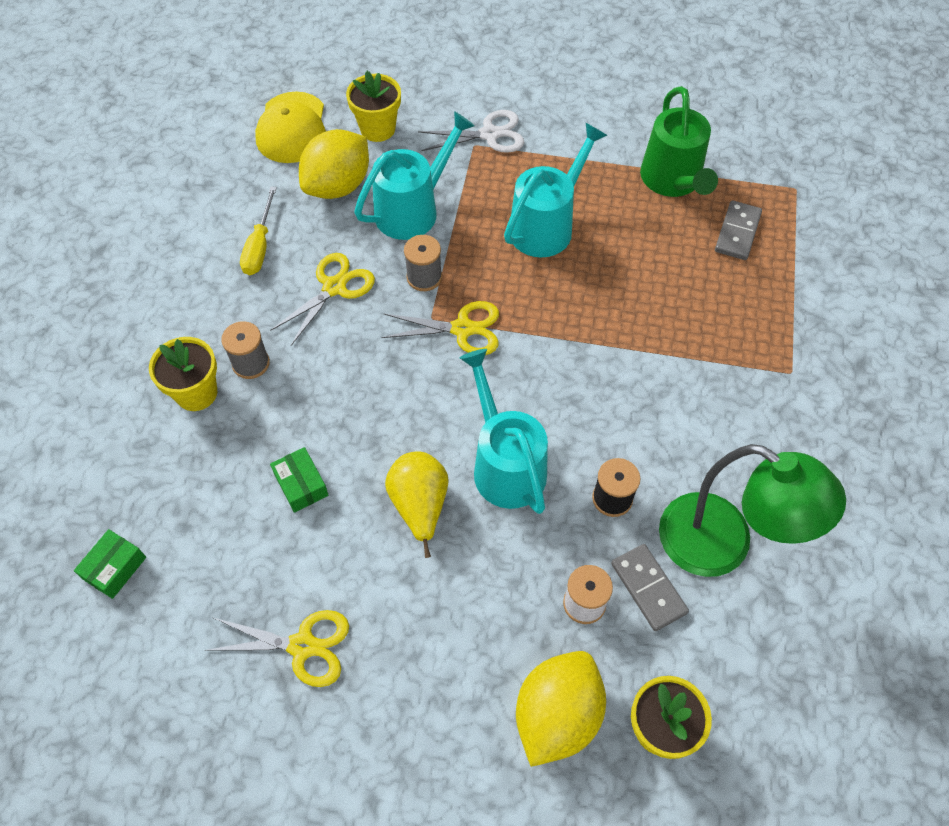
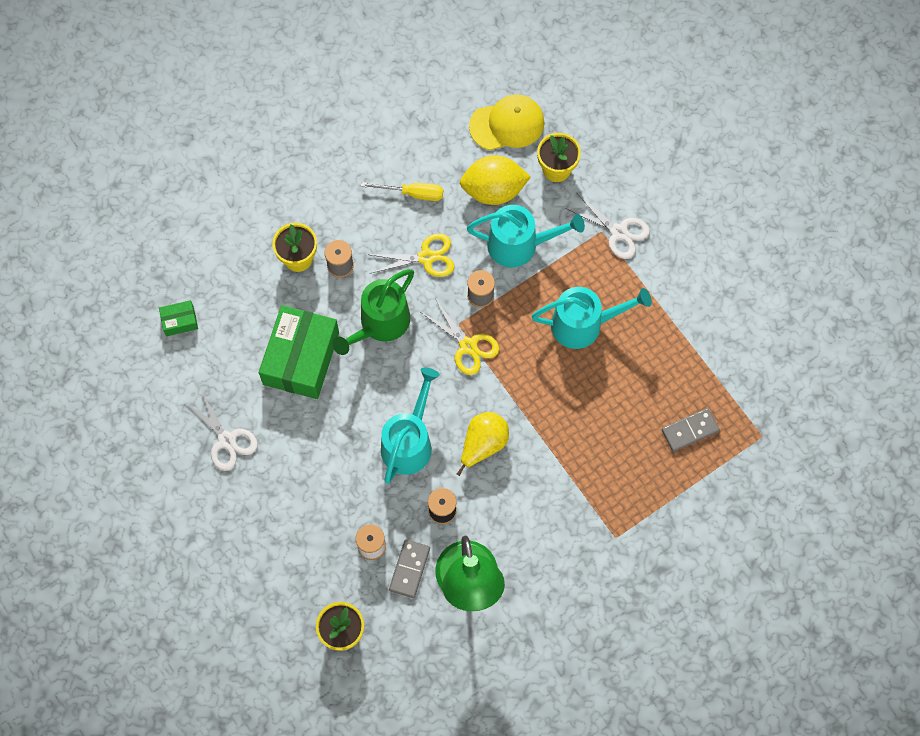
camera: 45 degrees right, 10 degrees up
yellow scissors [204,610,349,687] -> white scissors [184,391,258,471]
yellow screwdriver [240,186,277,275] -> yellow screwdriver turned 135 degrees counterclockwise [361,182,443,201]
yellow cap [255,91,326,163] -> yellow cap turned 150 degrees counterclockwise [469,94,545,150]
green box [270,447,329,513] -> green box [259,305,339,399], size x2.24
yellow pear [385,451,449,558] -> yellow pear moved to [457,412,509,476]
yellow lemon [516,651,606,767] -> none
green watering can [640,86,718,197] -> green watering can moved to [332,269,414,355]

